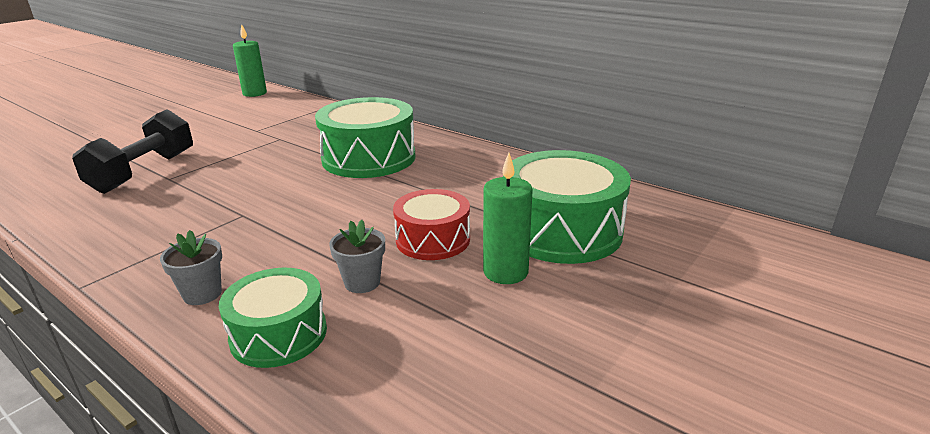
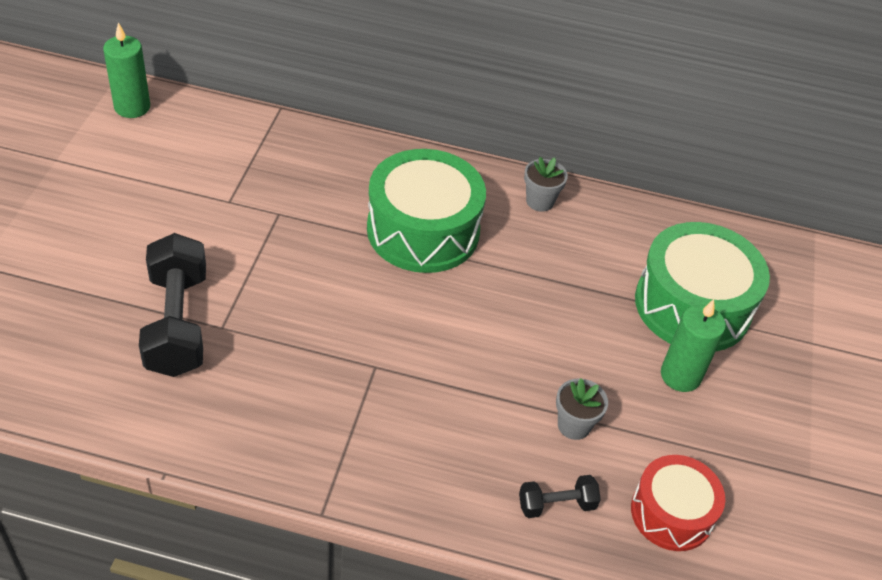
camera: 30 degrees left, 20 degrees up
grey flower pot [160,230,222,305] -> grey flower pot moved to [524,157,568,212]
green drum [219,268,327,368] -> black dumbbell [519,475,601,518]
red drum [393,189,470,260] -> red drum moved to [631,455,725,551]

